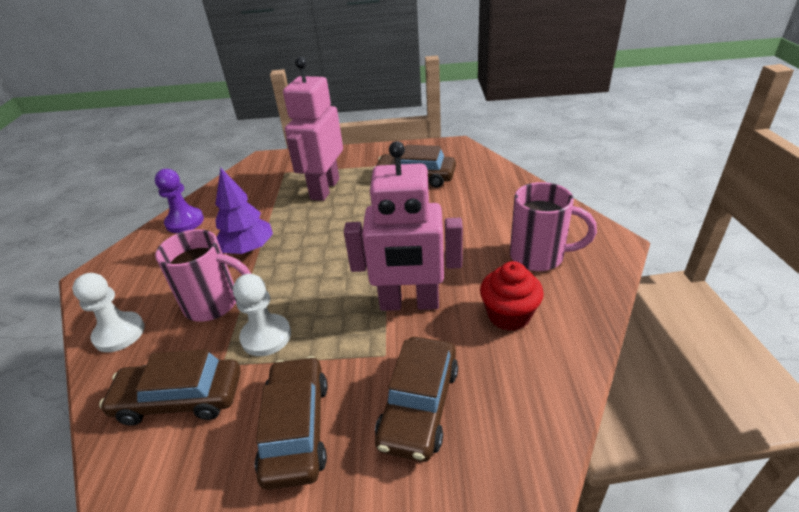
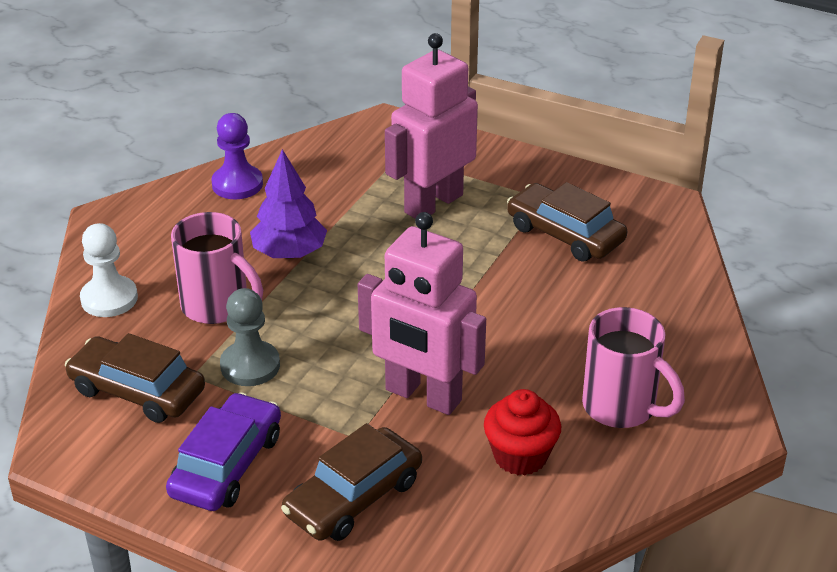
camera: 25 degrees right, 0 degrees up
white pawn [233,274,291,356] -> grey pawn [220,288,280,386]
brown car [255,356,327,490] -> purple car [166,392,281,511]

